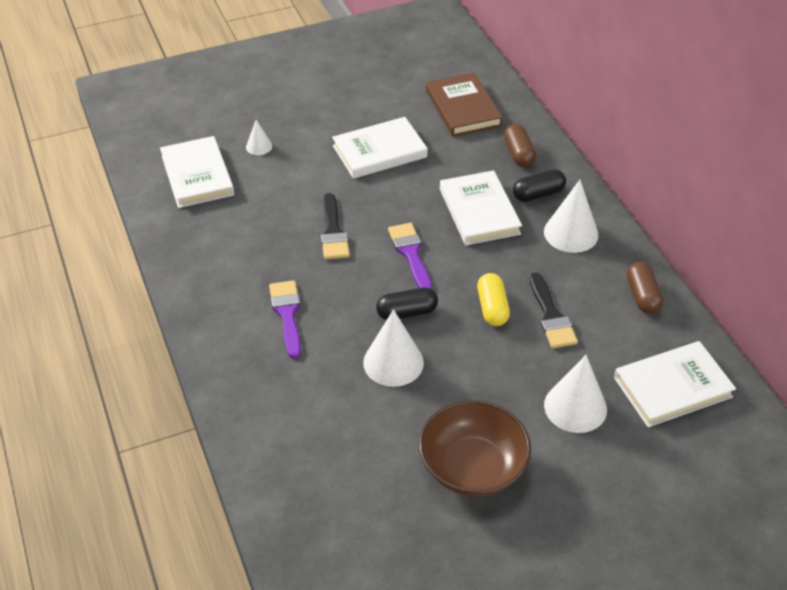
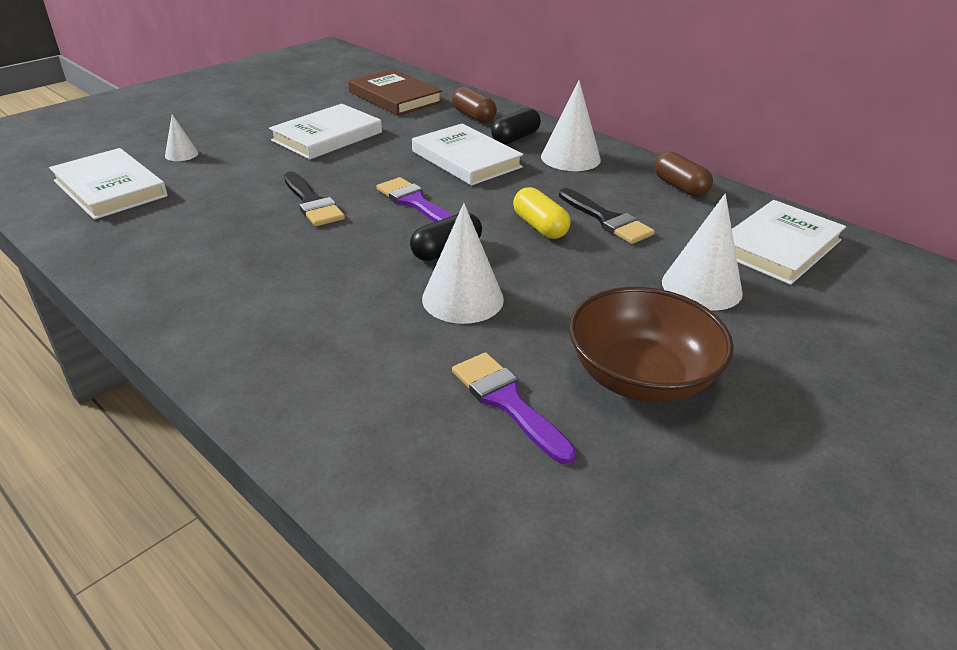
camera: 25 degrees left, 10 degrees down
purple brush [269,280,301,359] -> purple brush moved to [452,352,576,464]

